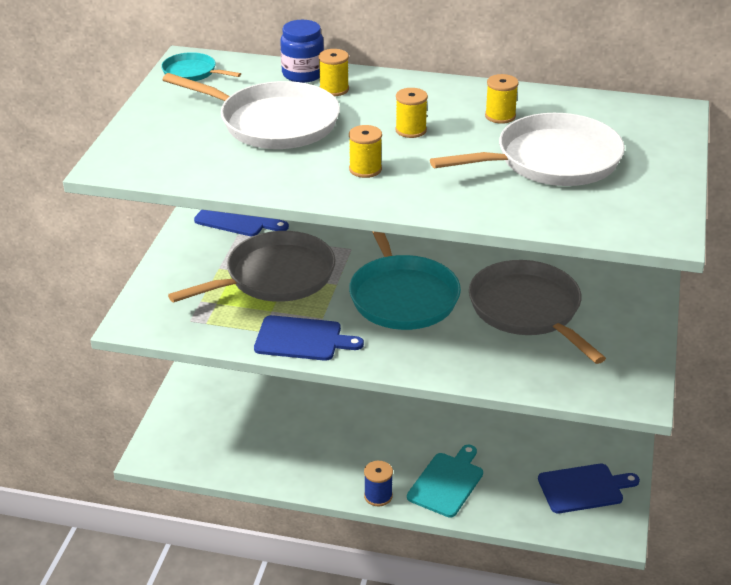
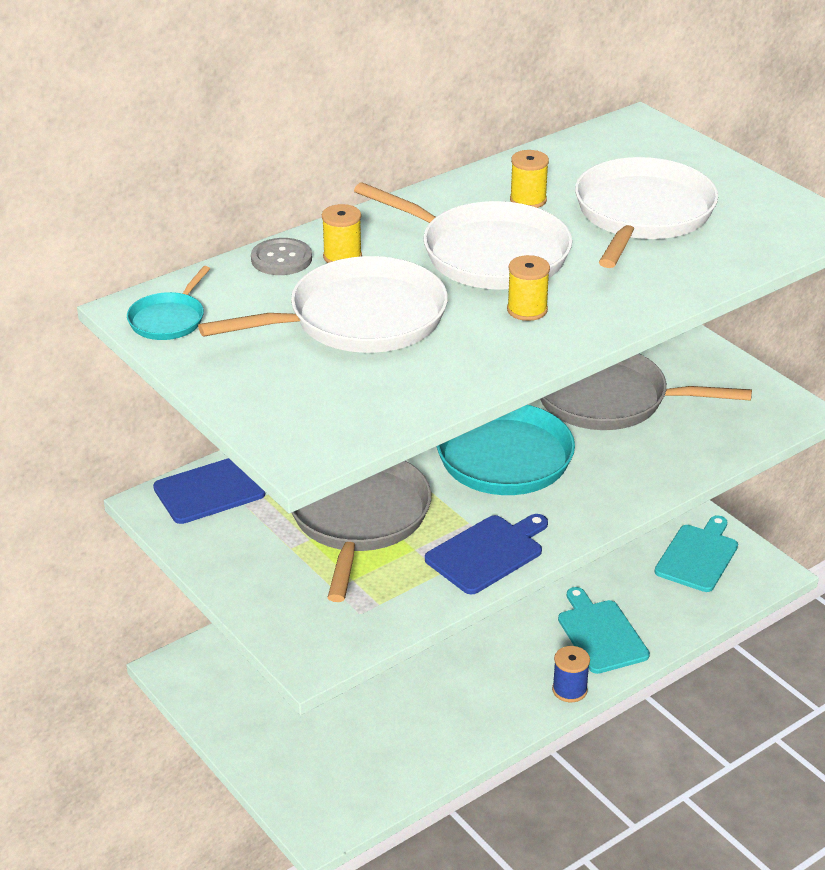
camera: 50 degrees left, 0 degrees up
turquoise pan [161,52,241,81] -> turquoise pan turned 45 degrees counterclockwise [127,266,210,340]
blue jar [280,20,324,83] -> grey button [251,238,312,275]
yellow spool [395,88,428,138] -> white pan [354,182,572,290]
blue cutting board [538,464,640,513] -> turquoise cutting board [655,515,738,592]

